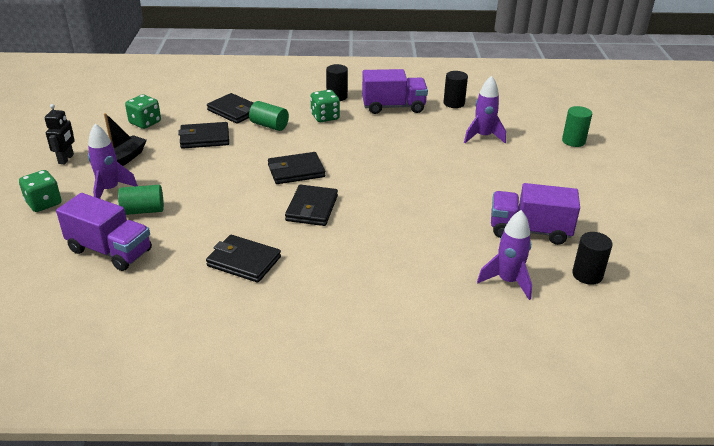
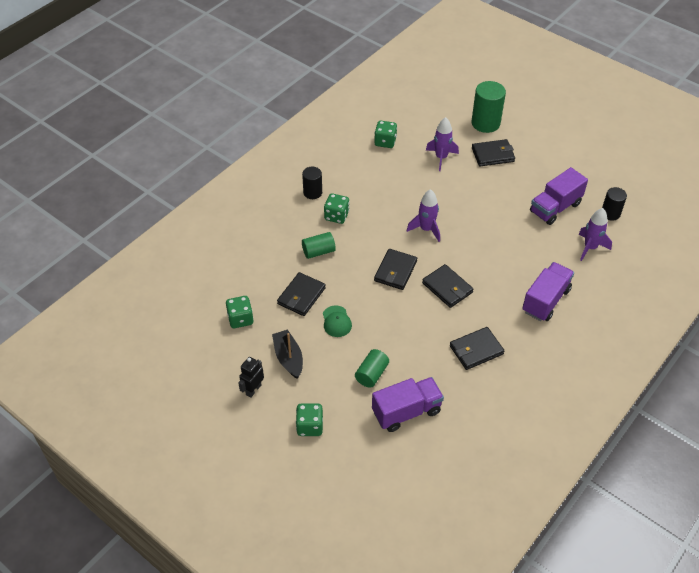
camera: 50 degrees left, 15 degrees up
black robot [44,104,75,164] -> black robot turned 105 degrees counterclockwise [238,357,264,398]
purple rocket [88,123,138,199] -> purple rocket moved to [407,189,440,242]
black wallet [207,93,253,124] -> black wallet moved to [472,139,515,166]
purple truck [362,69,428,114] -> purple truck moved to [522,262,574,321]
black cylinder [444,71,468,108] -> green dice [374,121,397,148]
green cylinder [562,106,592,147] -> green cylinder [471,81,506,133], size x1.63
none -> green cap [323,305,352,337]

